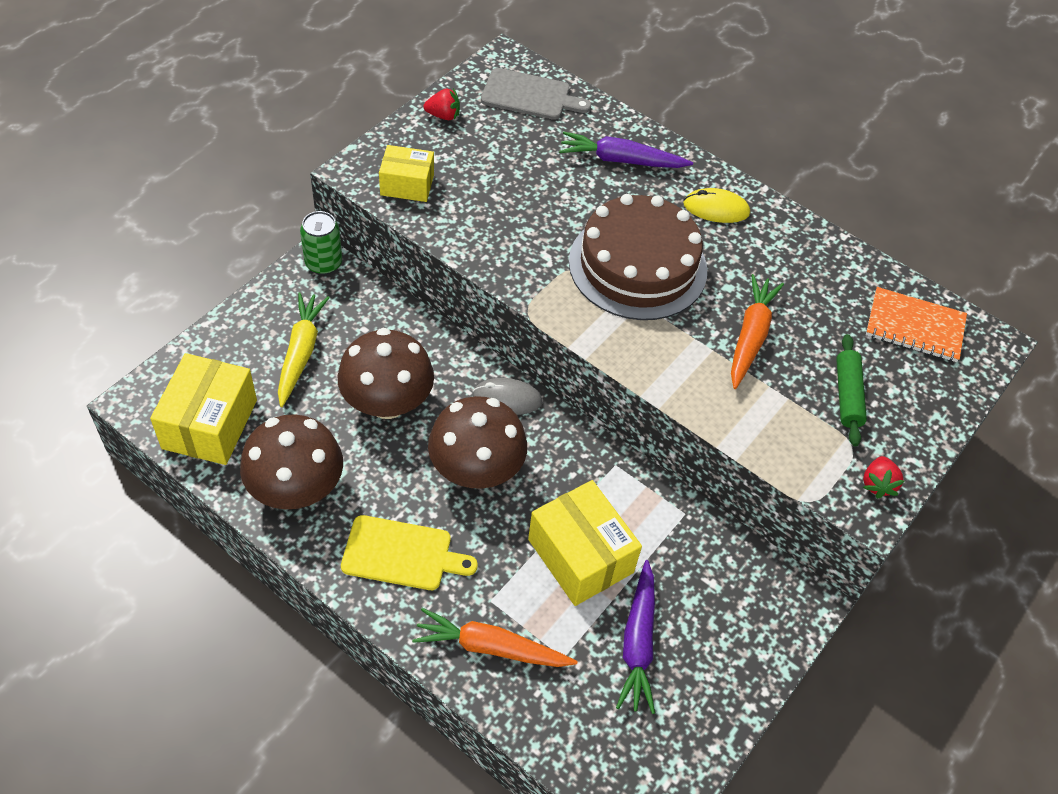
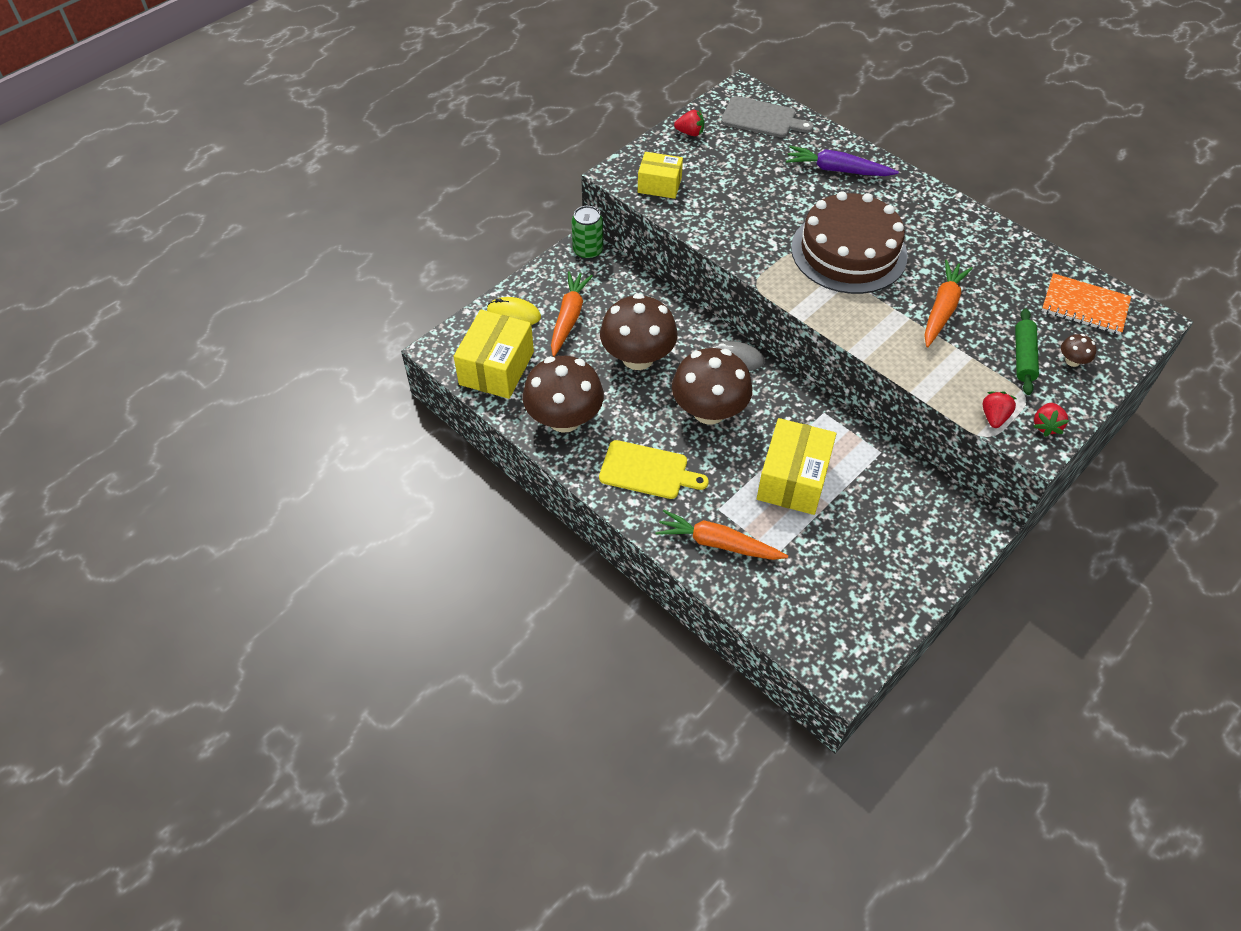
camera: 10 degrees right, 0 degrees up
yellow carrot [278,293,330,407] -> orange carrot [551,271,593,357]
yellow box [528,480,642,606] -> yellow box turned 45 degrees clockwise [757,418,836,515]
purple carrot [616,560,655,714] -> none
yellow mouse [683,188,750,223] -> yellow mouse moved to [487,297,541,325]
none -> red strawberry [982,391,1017,428]
none -> brown mushroom [1061,334,1097,367]

